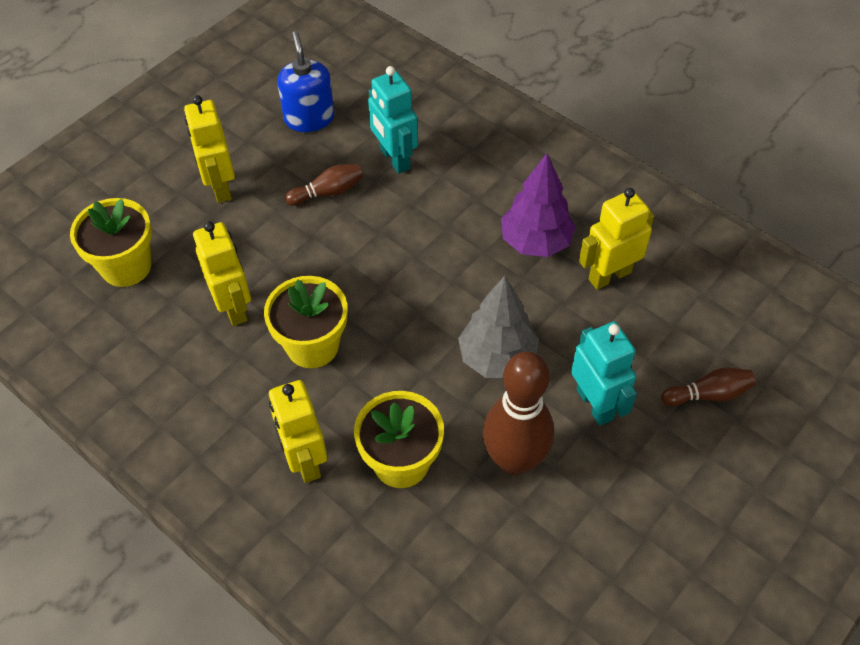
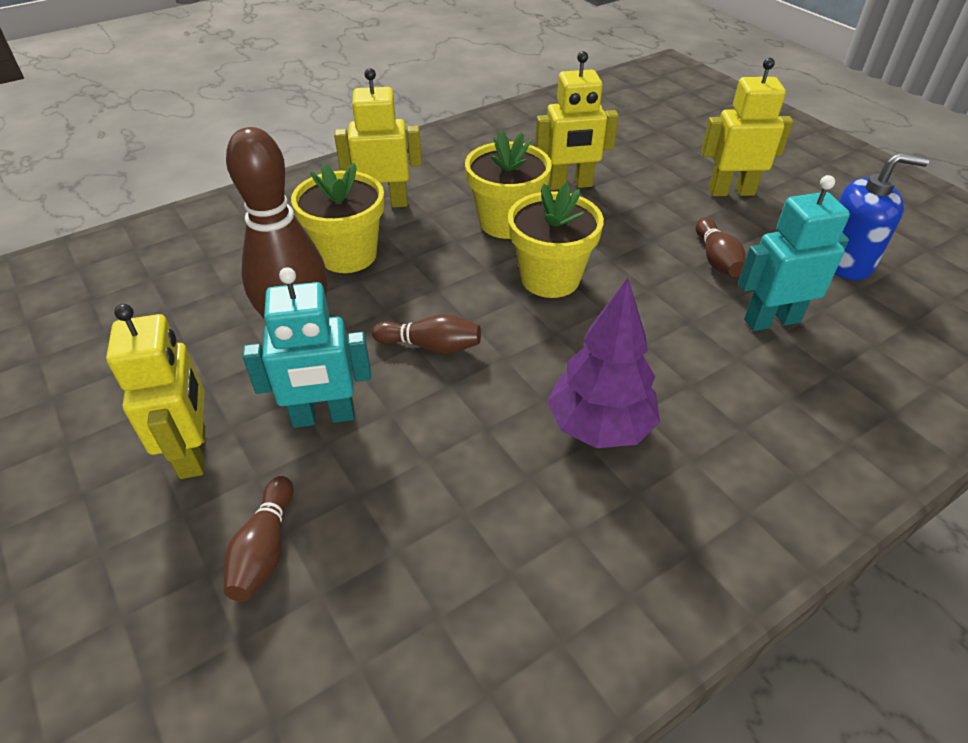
camera: 105 degrees right, 10 degrees down
yellow flower pot [70,198,152,287] -> yellow flower pot moved to [508,183,604,298]
grey tree [458,276,539,378] -> brown bowling pin [372,314,481,354]
yellow robot [579,188,654,289] -> yellow robot moved to [106,304,205,479]

